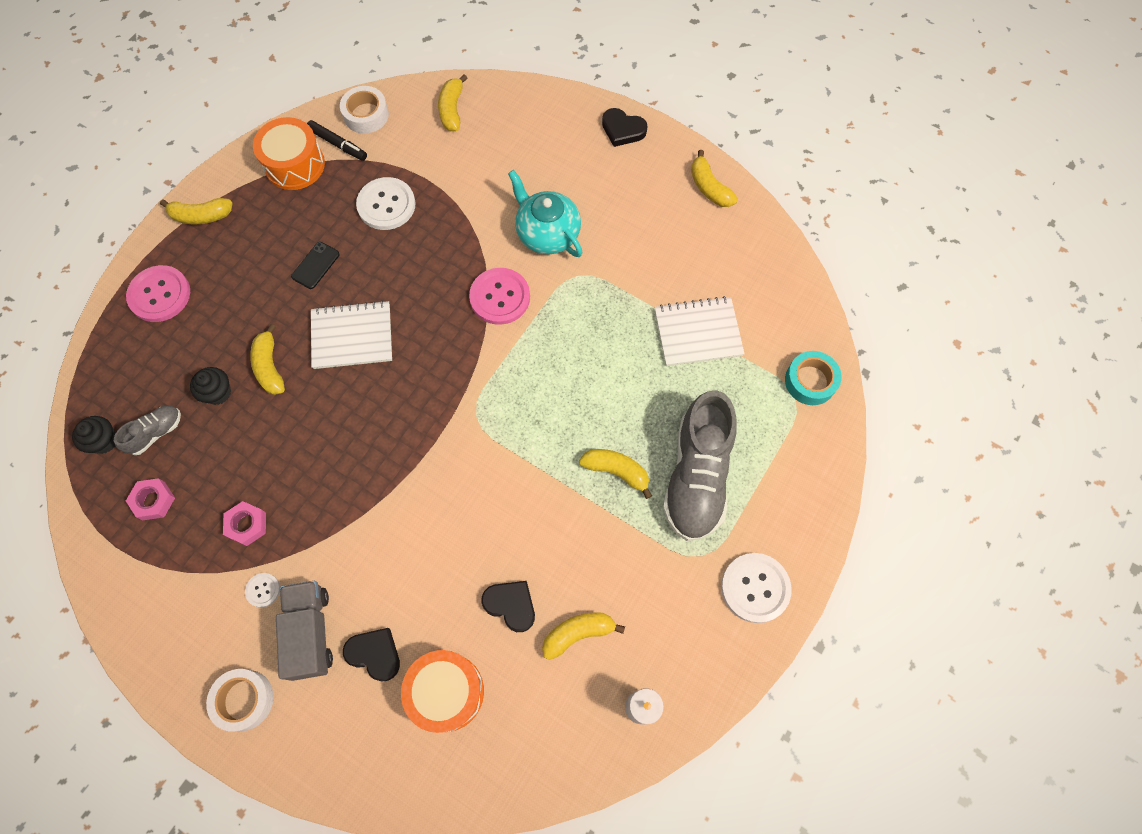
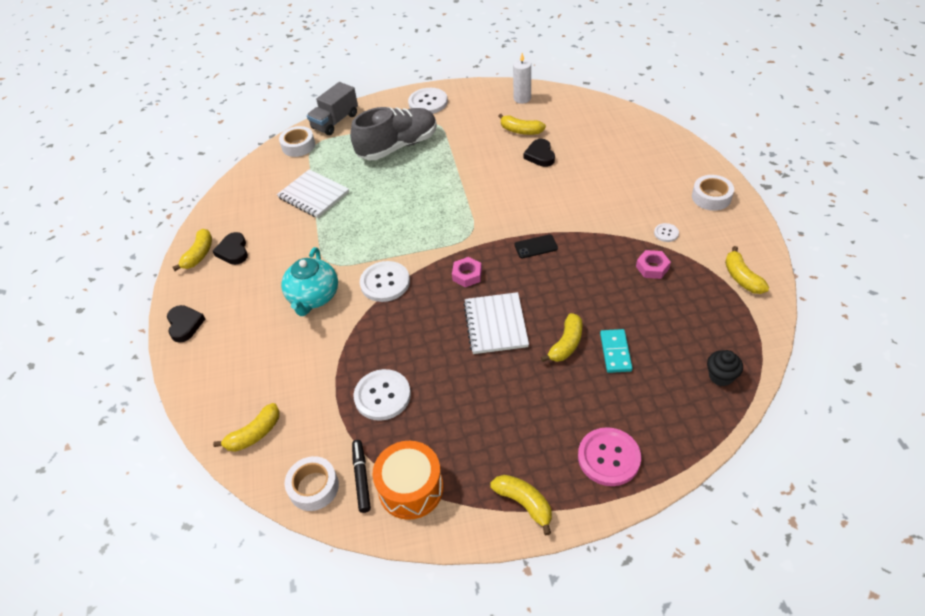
camera: 130 degrees left, 20 degrees down
grey shoe [114,406,181,455] -> none
pink nut [126,478,175,520] -> pink nut moved to [452,257,482,287]
black cupcake [190,367,231,405] -> turquoise domino [600,329,633,373]
grey truck [276,581,333,681] -> grey truck moved to [307,82,358,135]
black phone [291,242,340,289] -> black phone moved to [515,235,558,258]
white notebook [311,300,392,369] -> white notebook turned 45 degrees clockwise [463,292,529,354]
black heart [343,628,400,681] -> black heart moved to [213,232,248,265]
orange drum [401,650,484,733] -> none
pink button [469,268,530,325] -> white button [360,261,410,302]
yellow banana [579,449,652,499] -> yellow banana moved to [725,246,769,294]
turquoise tape [785,351,842,405] -> white tape [279,126,315,157]

